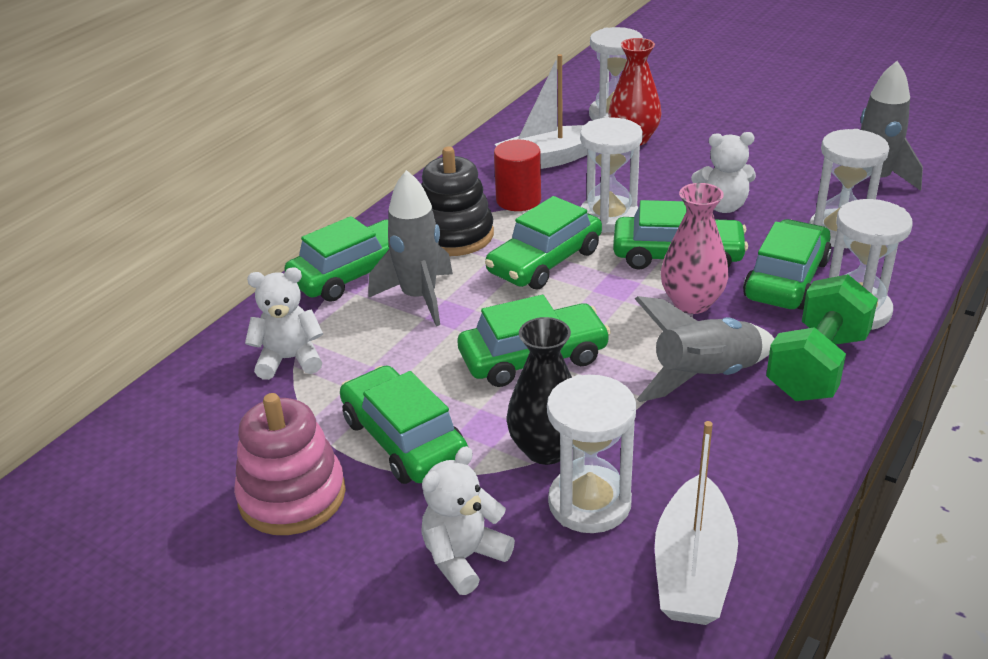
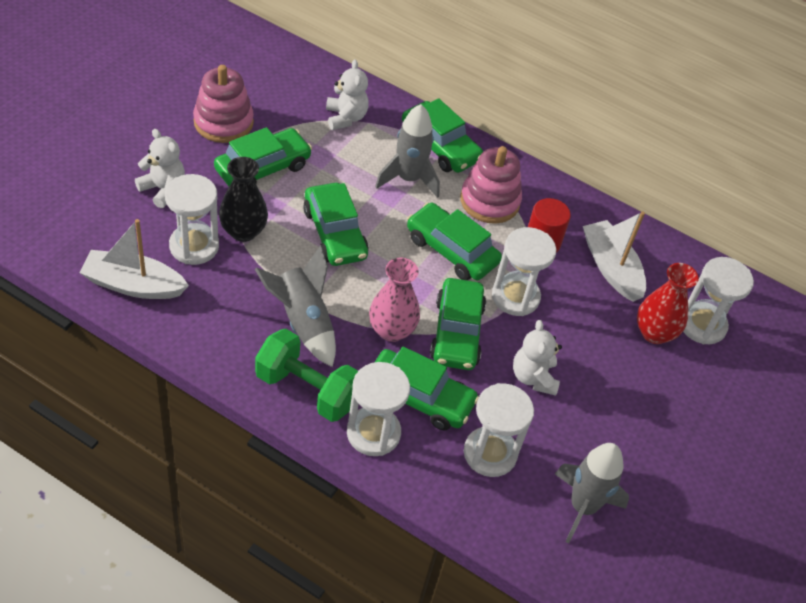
camera: 80 degrees right, 15 degrees up
black stacking toy [421,146,494,256] -> pink stacking toy [460,146,522,224]

